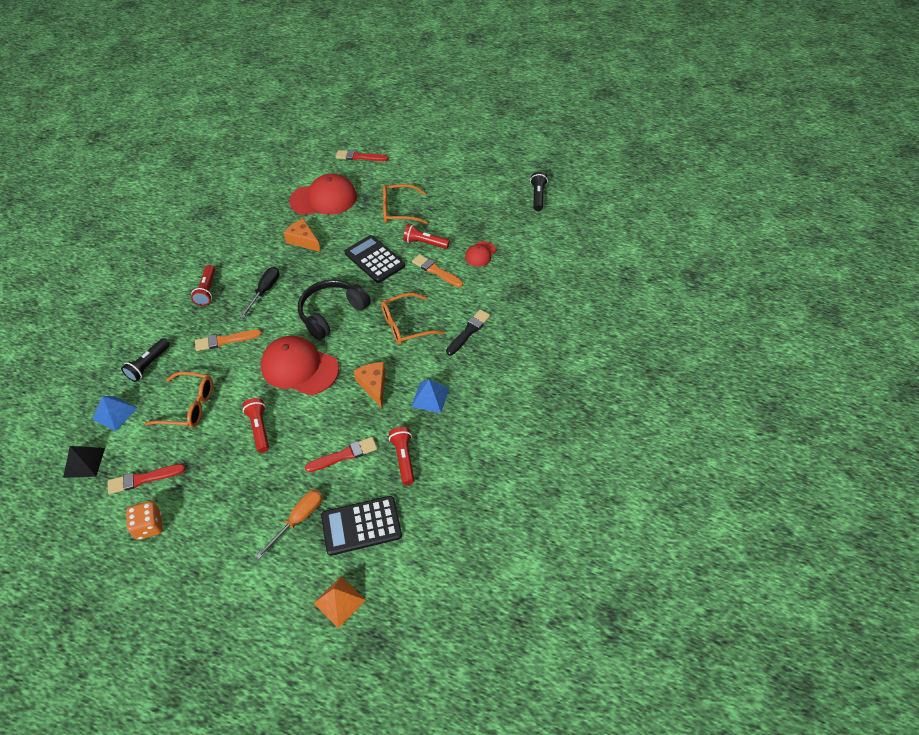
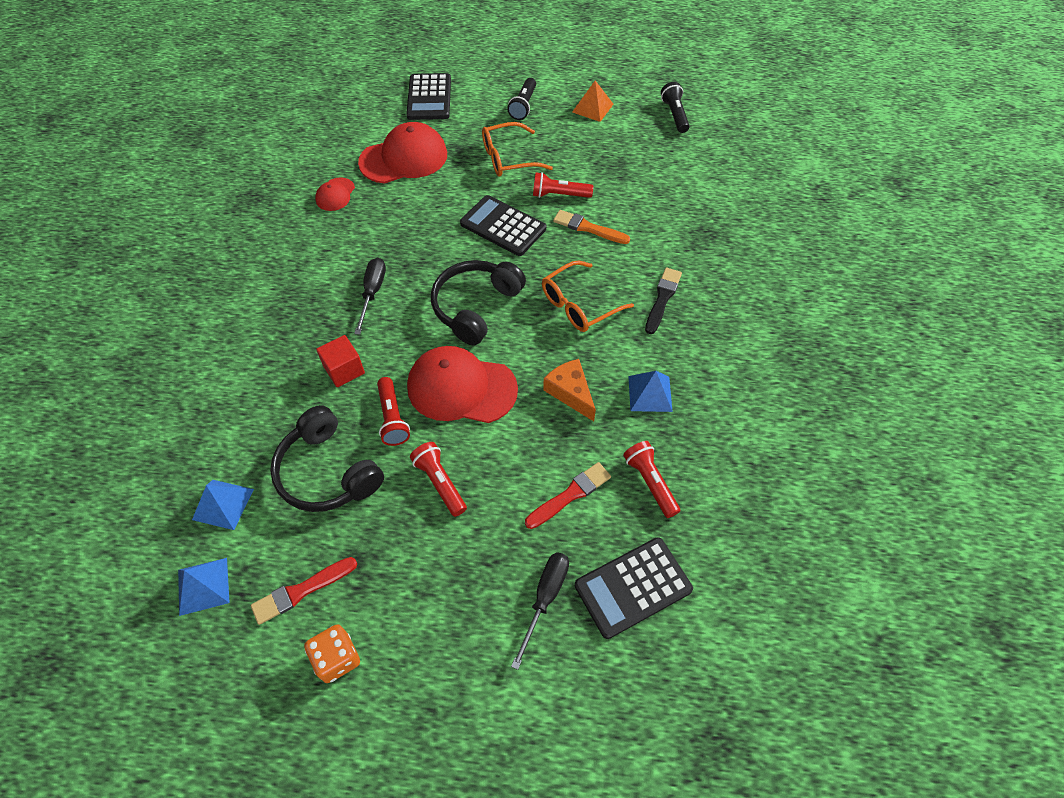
camera: 15 degrees left, 5 degrees up
black pyramid [63,446,105,478] -> blue pyramid [178,558,230,616]
black flashlight [121,338,170,382] -> black flashlight moved to [507,78,536,120]
orange glasses [145,372,213,428] -> black headphones [270,405,384,512]
red flashlight [191,265,215,306] -> red flashlight moved to [377,377,410,446]
orange brush [195,329,262,351] -> red cube [316,335,365,387]
orange screwdriver [256,490,323,559] -> black screwdriver [511,552,569,670]
orange cheese [283,219,321,252] -> none
orange pyramid [314,576,366,628] -> orange pyramid moved to [572,80,613,122]
red brush [336,150,388,161] -> black calculator [406,73,451,120]
red cap [465,241,496,267] -> red cap moved to [315,177,355,211]

